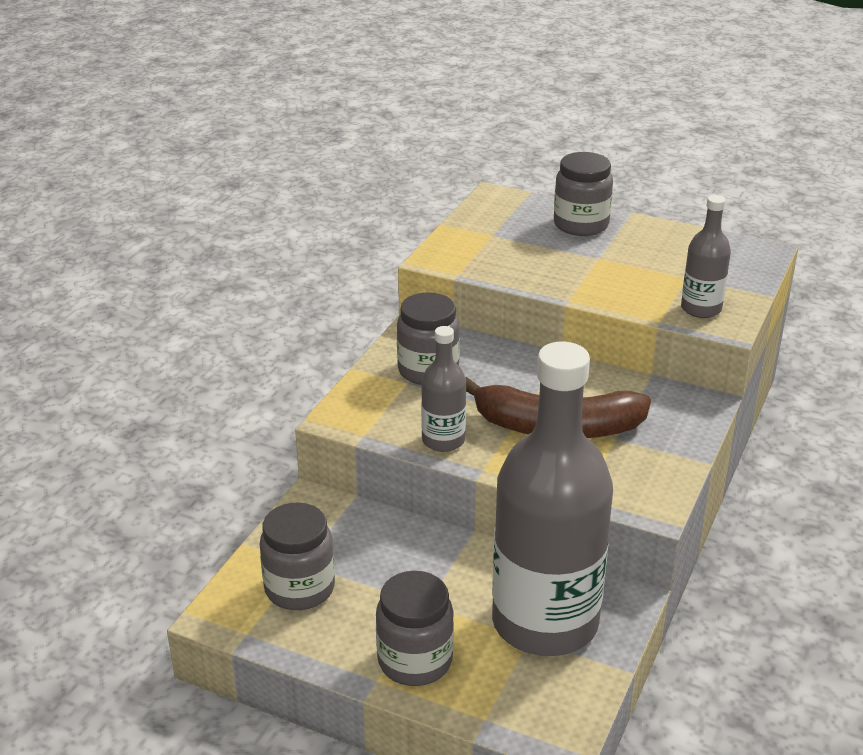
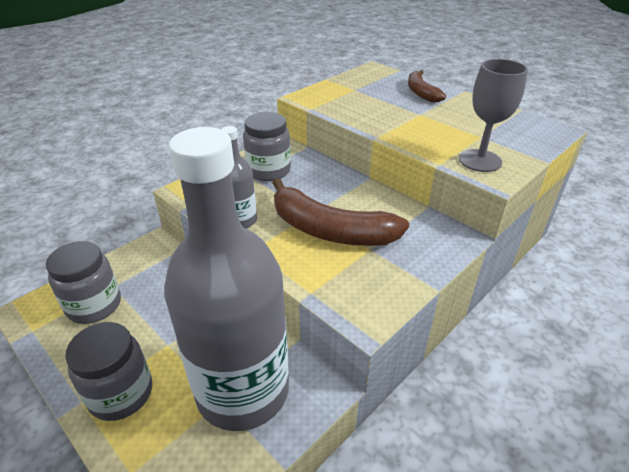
camera: 20 degrees right, 5 degrees up
grey jar [554,152,613,236] -> brown banana [408,70,446,102]
grey bottle [681,195,731,318] -> grey goblet [459,59,528,172]

